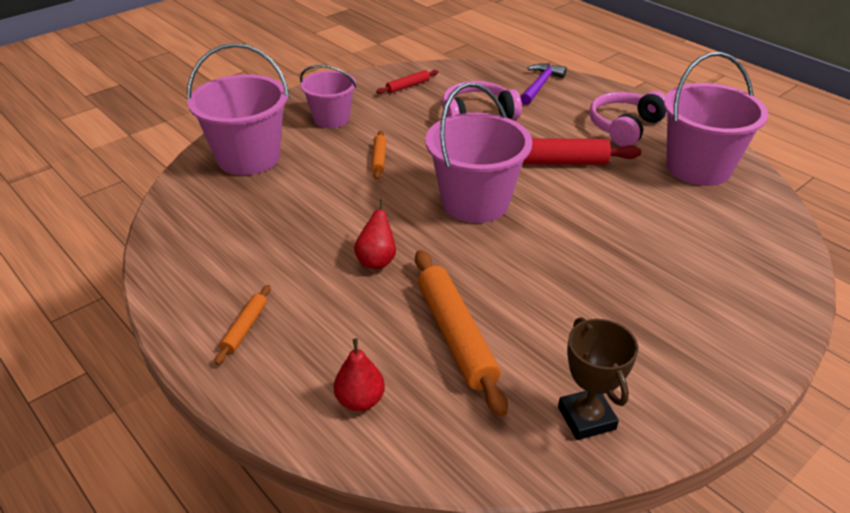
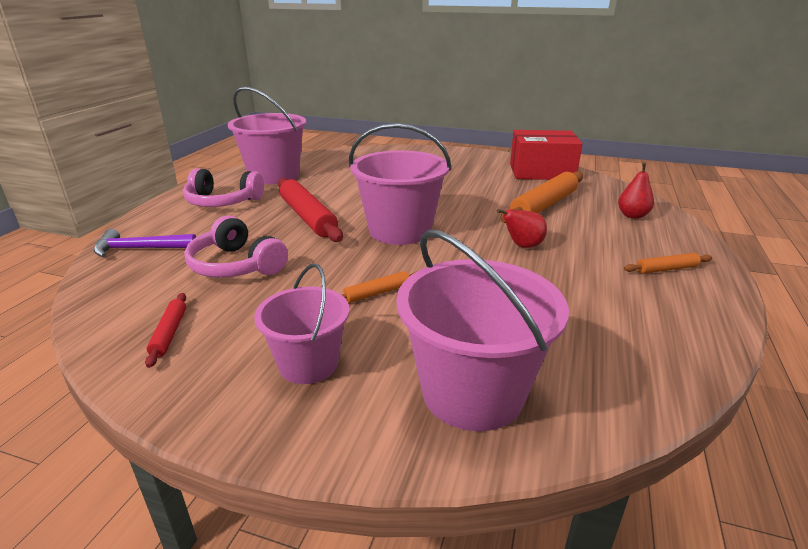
camera: 120 degrees left, 10 degrees down
red rolling pin [376,70,438,94] -> red rolling pin turned 60 degrees clockwise [145,293,186,368]
brown trophy [558,317,638,440] -> red box [510,130,583,180]

